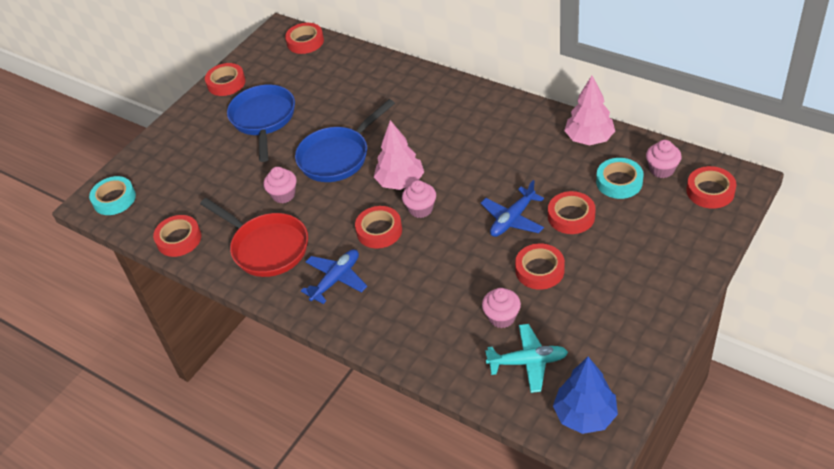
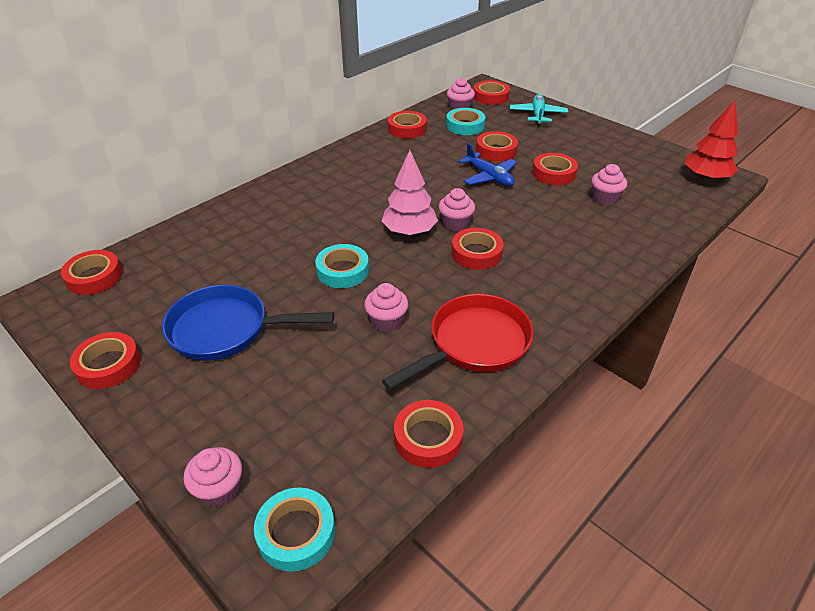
camera: 85 degrees left, 5 degrees down
blue pan [295,99,395,182] -> turquoise tape [315,244,369,288]
blue plane [301,249,367,304] -> none
turquoise plane [485,324,568,393] -> turquoise plane moved to [510,94,568,126]
blue tree [553,357,618,434] -> red tree [685,100,738,181]
pink tree [564,75,615,146] -> red tape [388,111,427,139]
none -> pink cupcake [184,447,242,507]

